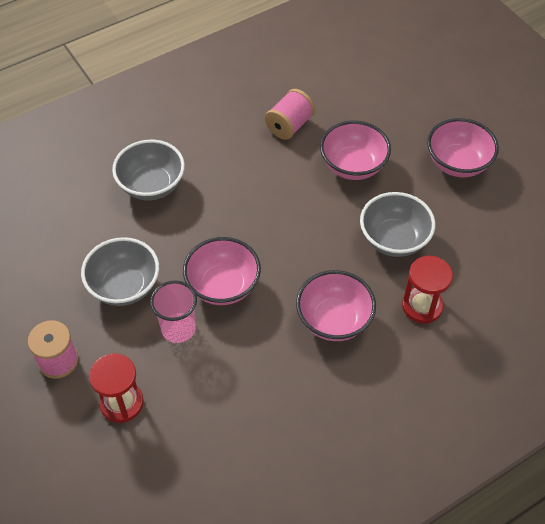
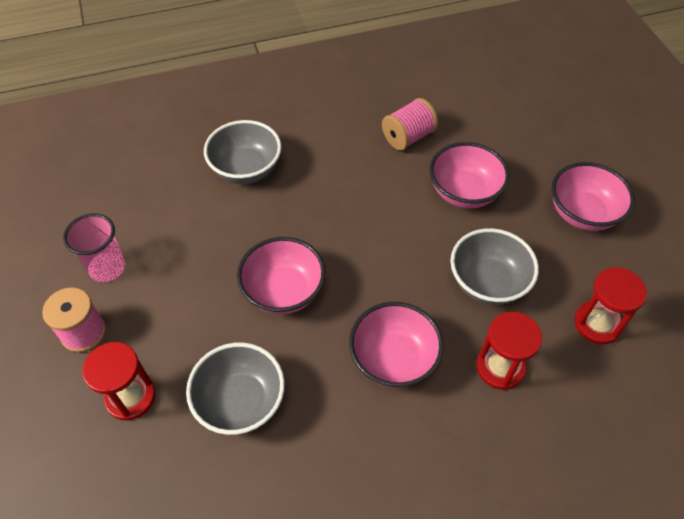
camera: 15 degrees right, 0 degrees up
grey bowl [81,237,159,306] -> grey bowl moved to [186,342,285,435]
pink cup [150,280,197,343] -> pink cup moved to [63,213,125,282]
none -> red hourglass [574,267,647,344]

